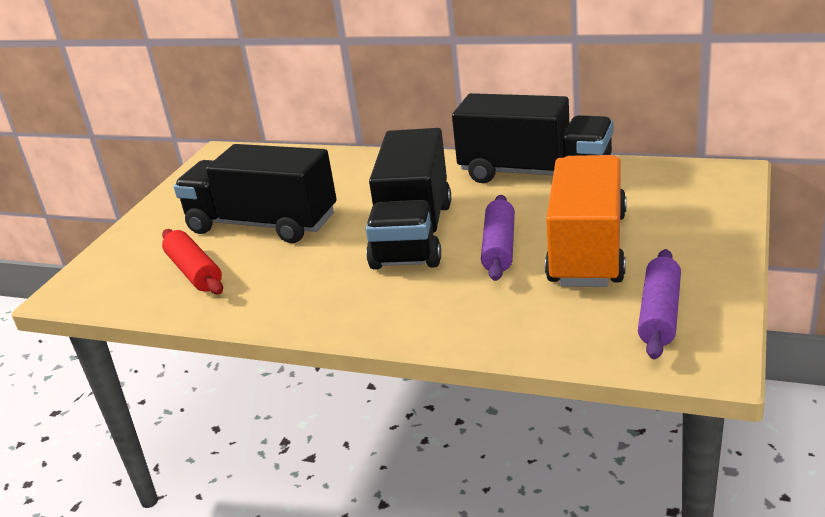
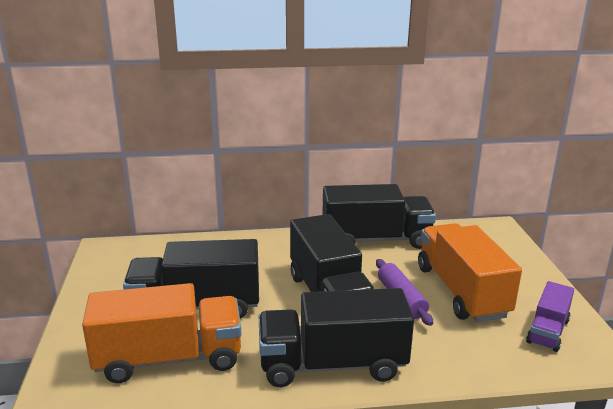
camera: 30 degrees left, 5 degrees down
red rolling pin [162,229,223,294] -> orange truck [82,283,242,383]
purple rolling pin [638,249,681,359] -> purple truck [526,281,574,352]
none -> black truck [259,288,414,387]

